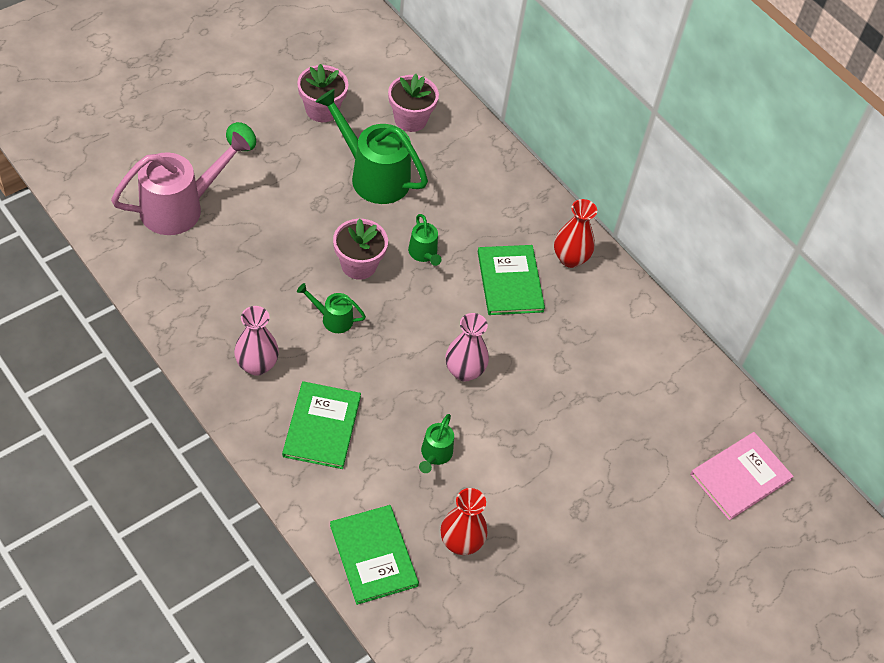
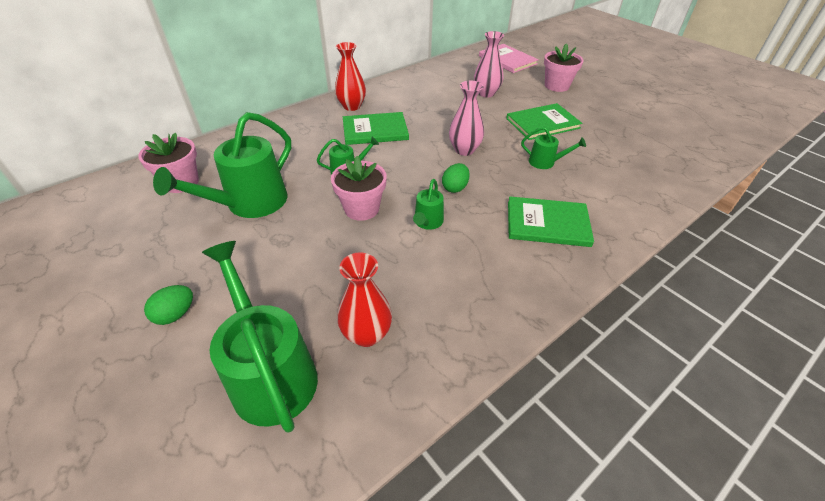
camera: 85 degrees left, 10 degrees down
pink watering can [111,132,250,235] -> green watering can [202,241,318,433]
pink vase [234,306,279,376] -> pink vase moved to [474,31,504,97]
pink flower pot [297,64,348,122] -> pink flower pot moved to [544,43,584,92]
green book [330,505,419,605] -> green book moved to [506,103,582,140]
red vase [441,488,487,555] -> red vase moved to [337,252,392,347]
none -> green egg [442,163,470,193]

